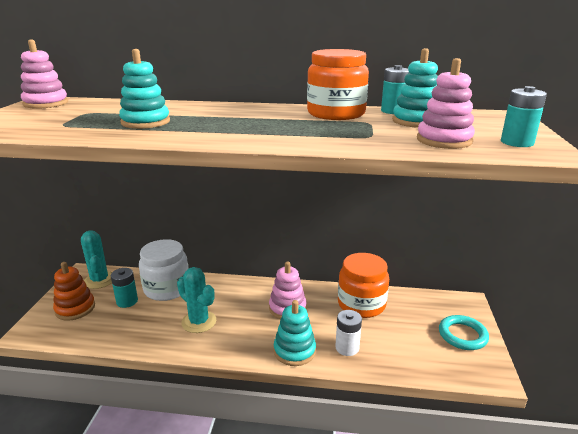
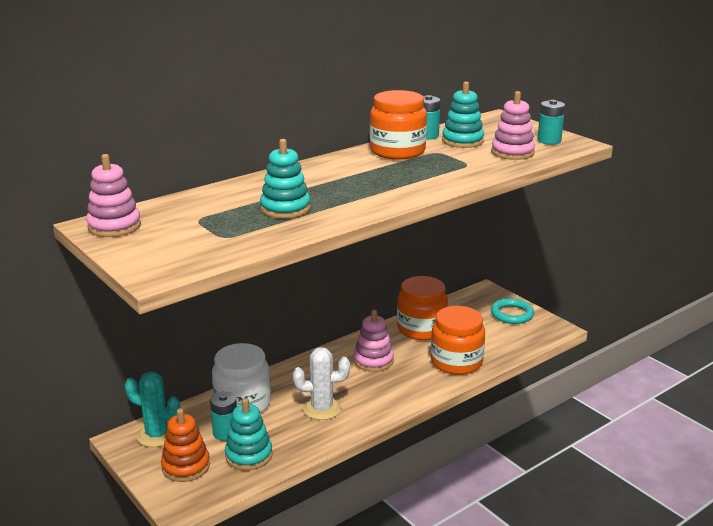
camera: 45 degrees left, 0 degrees up
turquoise cactus [177,267,216,333] -> white cactus [293,347,350,420]
turquoise stacking toy [274,300,316,366] -> turquoise stacking toy moved to [225,398,273,471]
white battery [335,310,362,356] -> orange jar [431,306,485,375]

